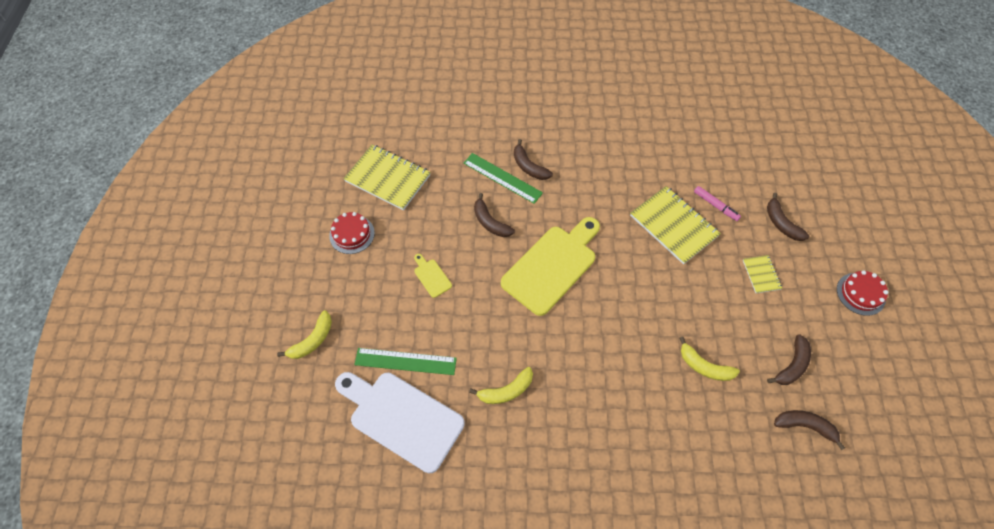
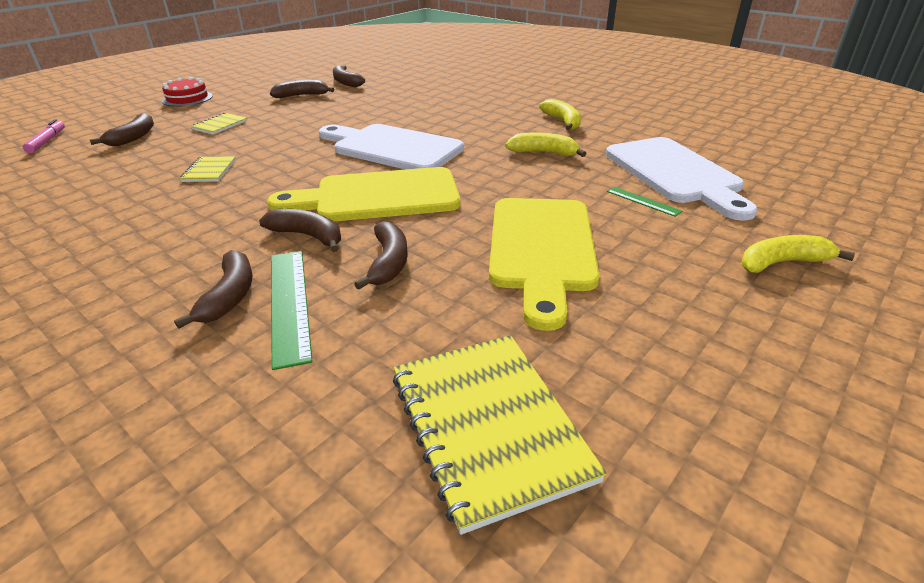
camera: 140 degrees left, 25 degrees down
red cake [329,212,375,254] -> none
green ruler [354,348,457,375] -> green ruler [607,187,683,217], size x0.53
yellow cutting board [414,254,452,298] -> yellow cutting board [489,198,600,331], size x2.39
yellow notebook [630,186,721,264] -> yellow notebook [180,156,236,182], size x0.50
yellow banana [679,336,740,381] -> yellow banana moved to [539,99,581,130]
pink marker [694,186,741,221] -> pink marker moved to [23,119,65,154]
none -> brown banana [259,209,341,252]
none -> white cutting board [319,124,464,170]

